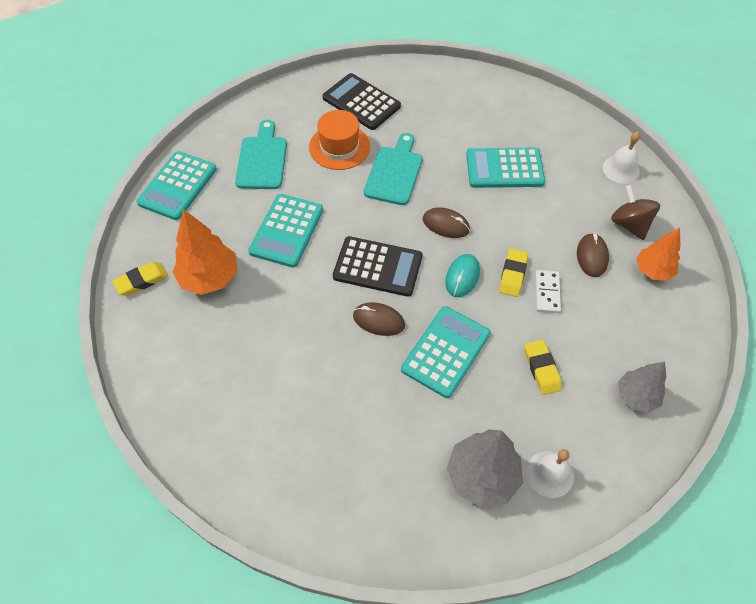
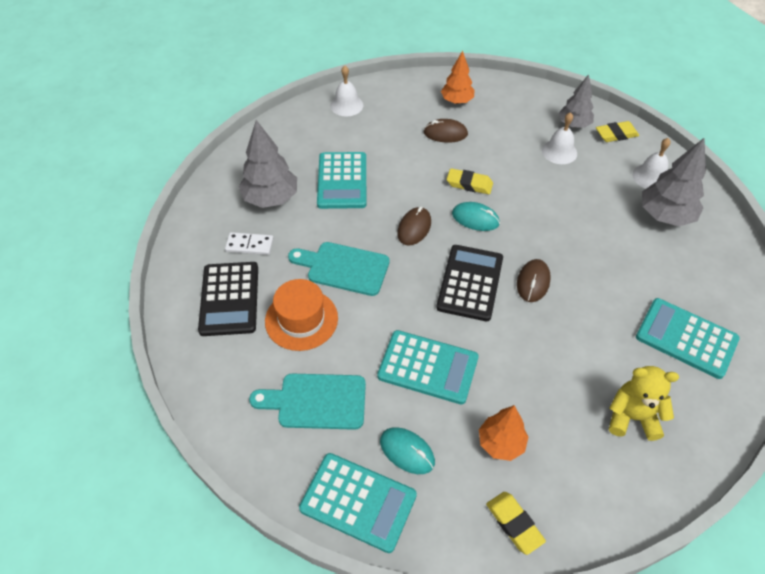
camera: 90 degrees left, 5 degrees down
orange tree [173,209,237,295] -> orange tree [479,405,528,461], size x0.66
black calculator [322,73,401,130] -> black calculator turned 45 degrees counterclockwise [198,262,258,336]
turquoise calculator [401,306,491,398] -> turquoise calculator moved to [636,298,740,379]
yellow eraser [524,340,562,395] -> yellow eraser moved to [596,121,639,142]
white domino [535,270,561,313] -> white domino moved to [225,232,274,255]
brown spinning top [611,185,660,240] -> none
none -> grey tree [239,120,297,208]
none -> turquoise mouse [380,427,435,474]
none -> white bell [542,112,577,164]
none -> yellow teddy bear [609,366,679,441]

